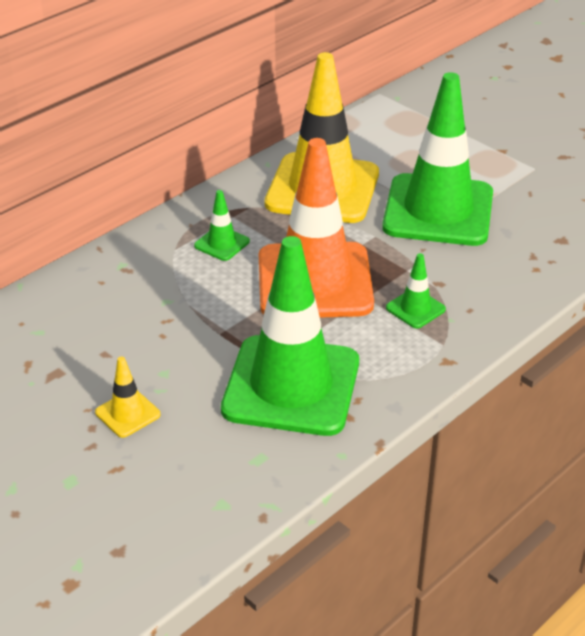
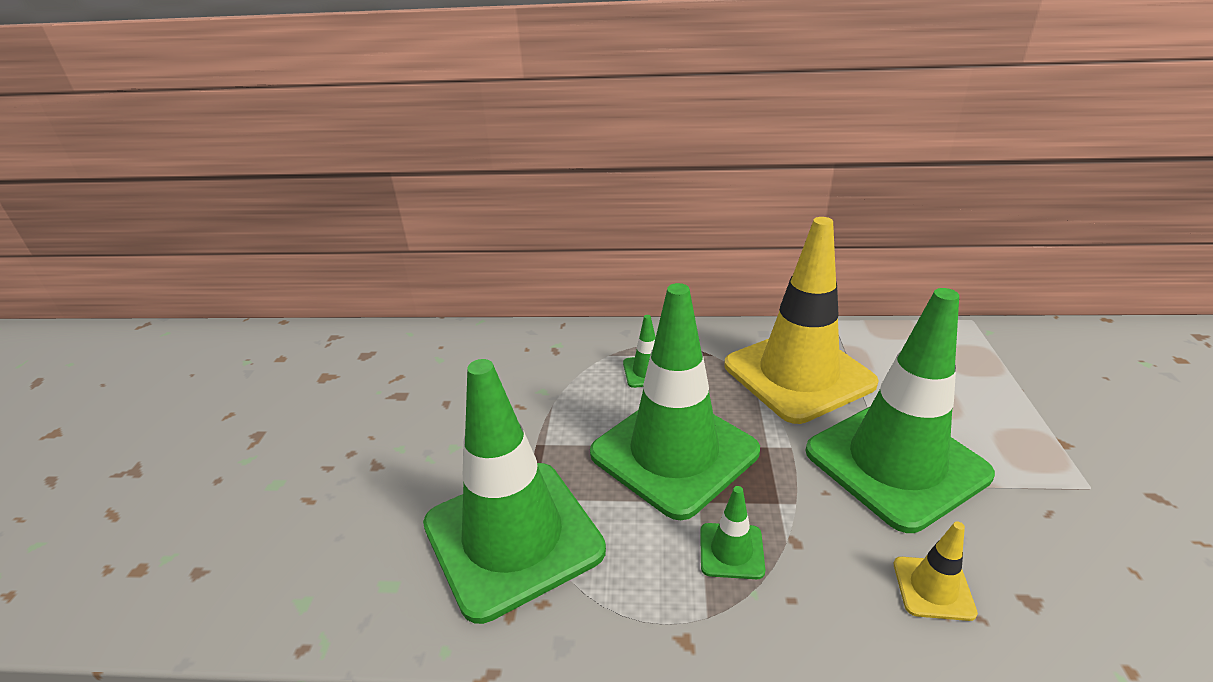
camera: 50 degrees right, 5 degrees down
yellow traffic cone [95,356,161,438] -> yellow traffic cone moved to [894,521,978,621]
orange traffic cone [259,138,374,317] -> green traffic cone [590,283,760,520]

